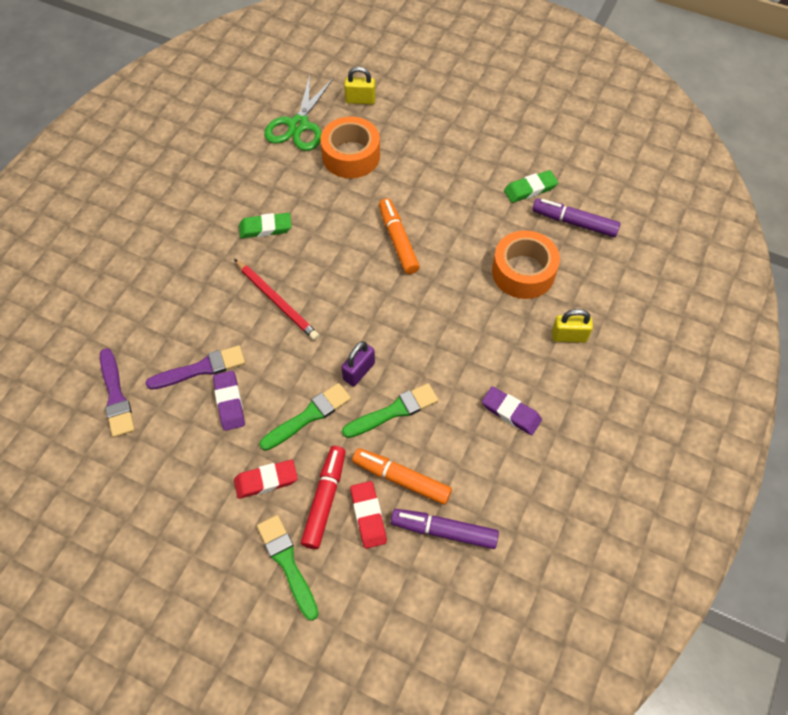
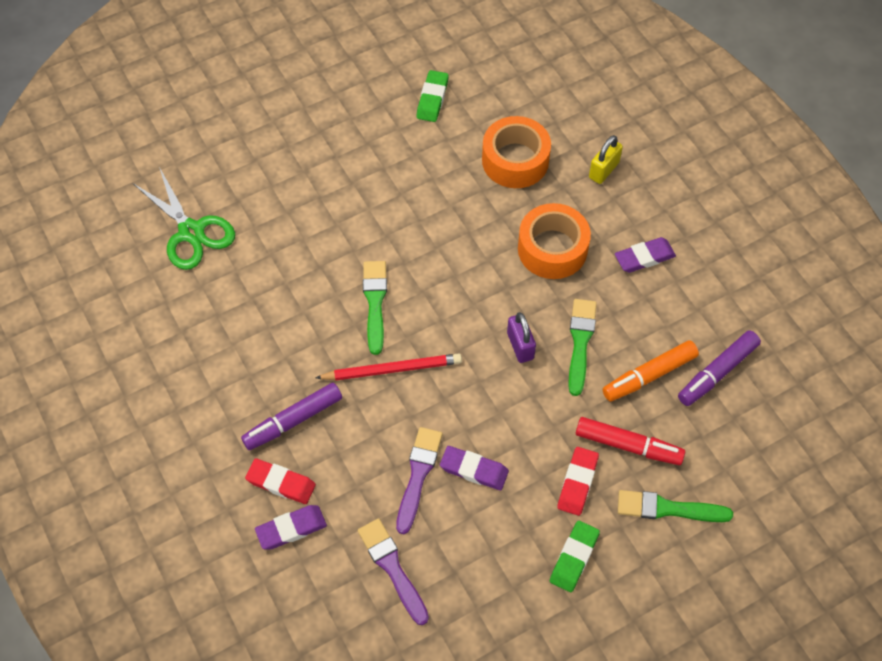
camera: 55 degrees left, 0 degrees up
purple brush [100,348,135,437] -> purple brush turned 135 degrees counterclockwise [358,518,429,625]
green eraser [239,213,292,238] -> green eraser moved to [550,521,600,592]
green brush [259,383,351,451] -> green brush moved to [363,261,387,355]
red marker [301,446,346,549] -> red marker turned 150 degrees clockwise [576,417,685,465]
orange tape [320,116,380,178] -> orange tape moved to [518,203,591,279]
yellow padlock [344,67,376,104] -> none
red eraser [350,481,387,549] -> red eraser moved to [245,458,316,504]
orange marker [379,198,420,274] -> none
purple marker [532,198,621,237] -> purple marker moved to [241,383,342,450]
none -> purple eraser [255,505,327,549]

